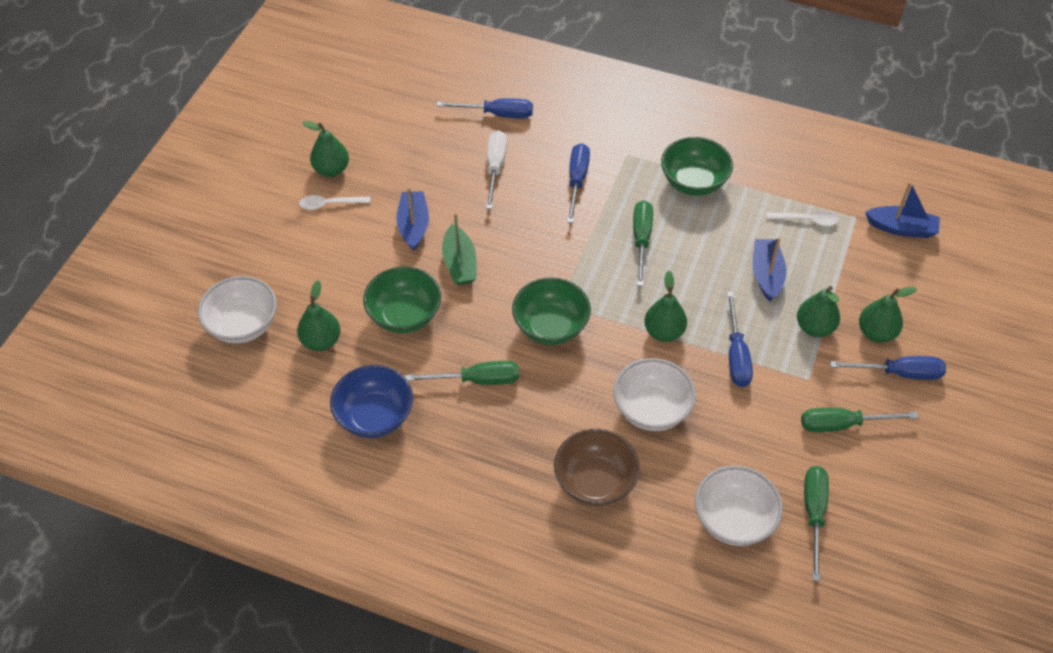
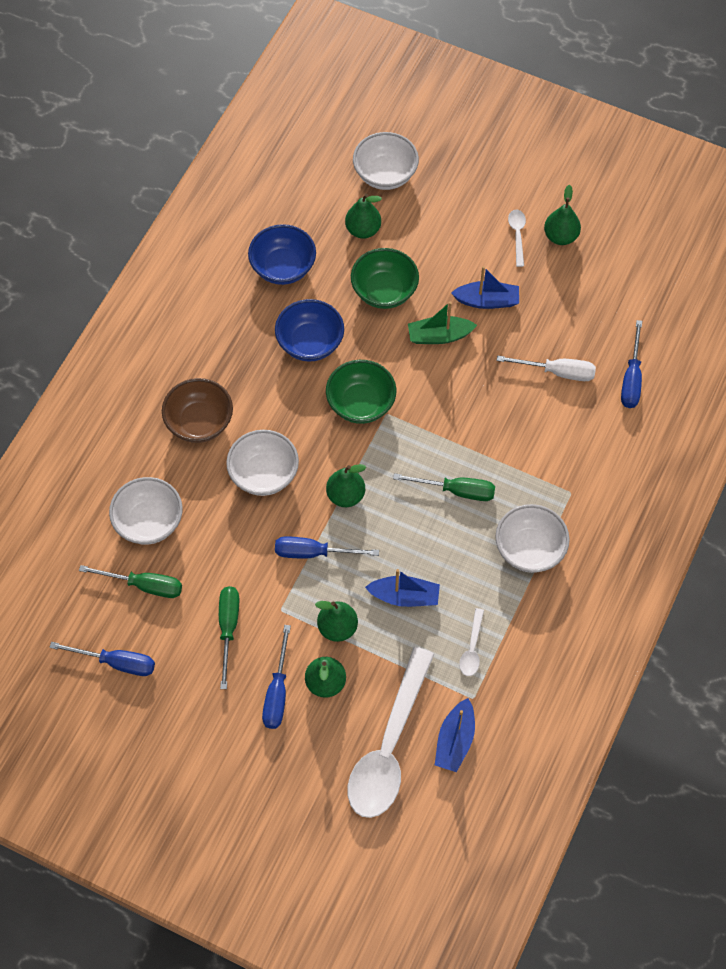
camera: 95 degrees right, 10 degrees up
green screwdriver [405,361,519,385] -> blue bowl [275,299,344,362]
blue screwdriver [567,143,590,223] -> blue screwdriver moved to [49,642,155,676]
green bowl [661,137,733,196] -> white bowl [495,504,570,573]
none -> white spoon [348,647,434,818]

